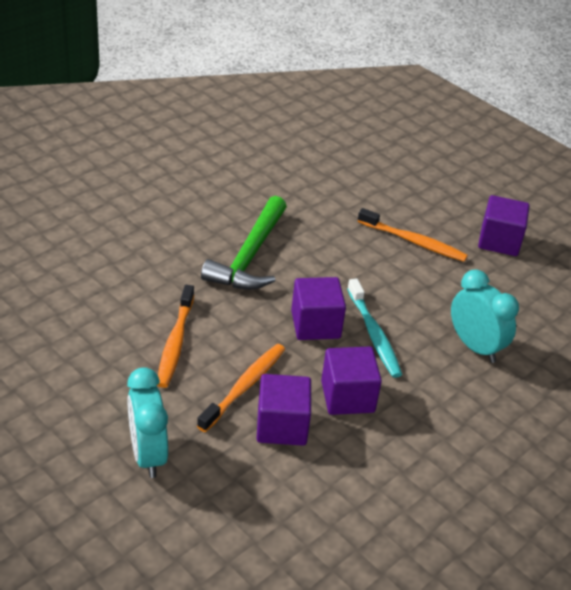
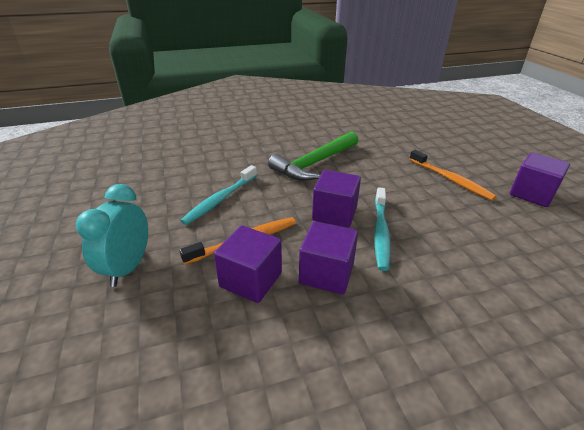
camera: 30 degrees right, 5 degrees down
orange toothbrush [157,285,194,388] -> turquoise toothbrush [180,165,257,225]
turquoise clock [451,269,519,363] -> none

